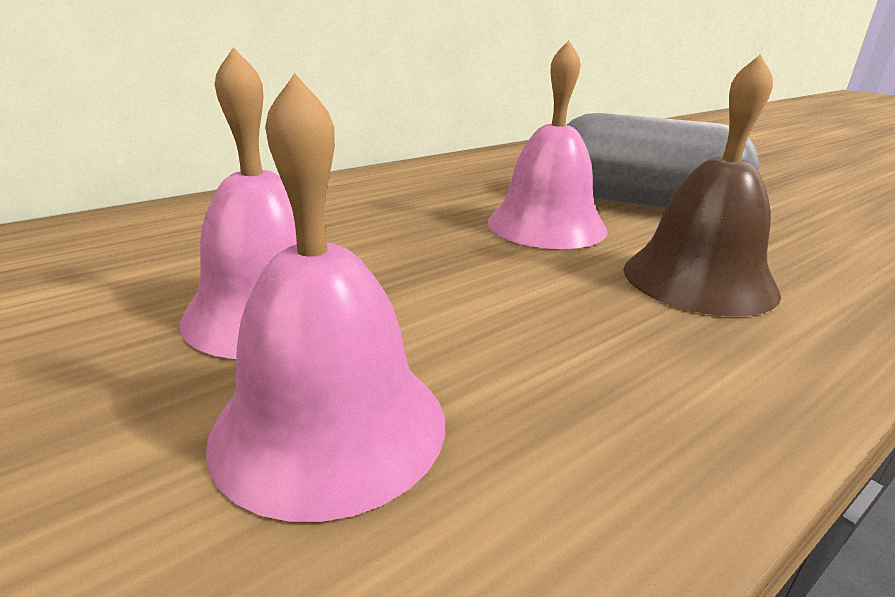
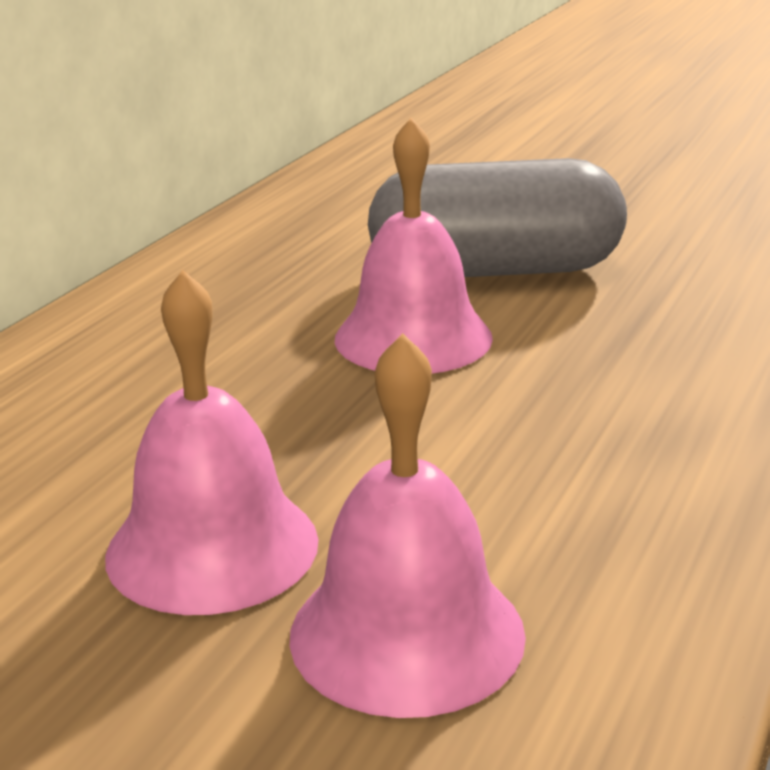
camera: 25 degrees left, 0 degrees up
brown bell [623,54,781,316] -> none

